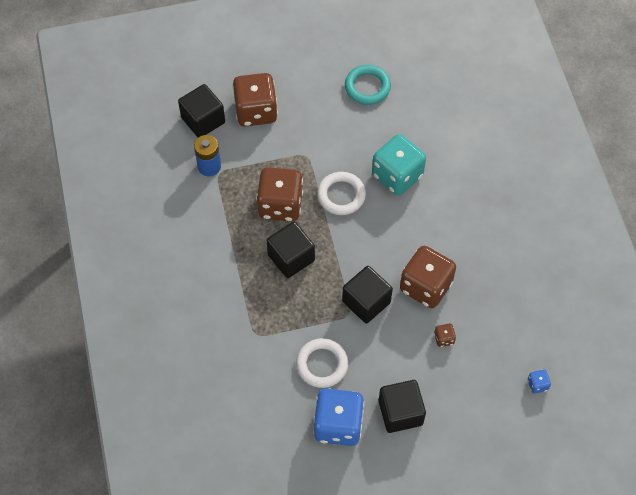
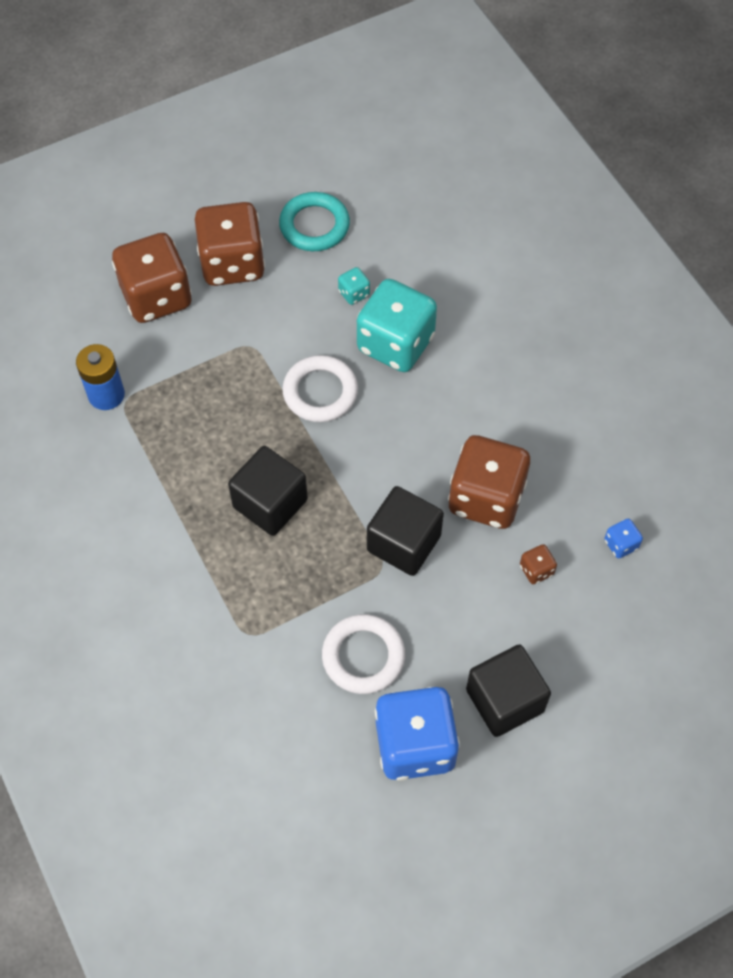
camera: 15 degrees left, 0 degrees up
black cube [178,84,225,137] -> none
brown dice [256,167,303,222] -> brown dice moved to [195,202,265,286]
blue dice [527,369,551,394] -> blue dice moved to [604,519,643,558]
none -> turquoise dice [338,267,370,305]

